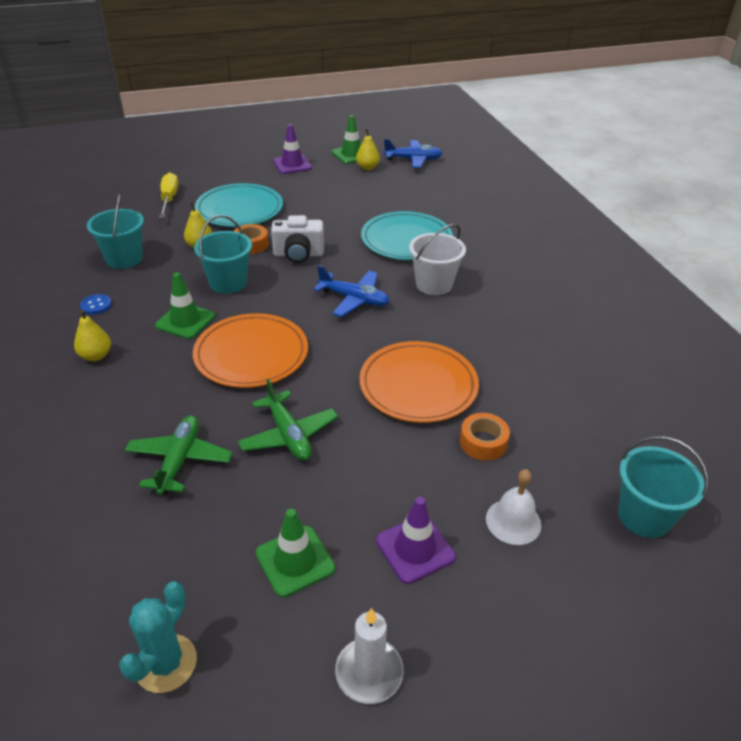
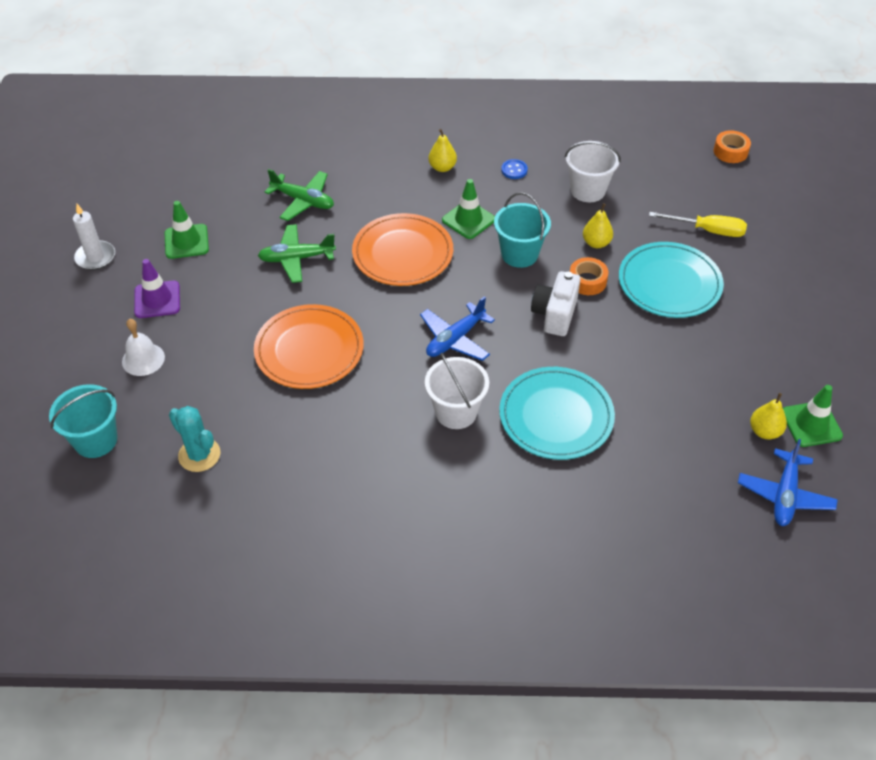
camera: 110 degrees right, 10 degrees up
turquoise bucket [87,193,144,269] -> white bucket [565,141,621,202]
turquoise cactus [119,581,197,693] -> turquoise cactus moved to [169,406,220,472]
purple traffic cone [273,124,312,174] -> none
orange tape [460,413,510,461] -> orange tape moved to [714,130,751,163]

